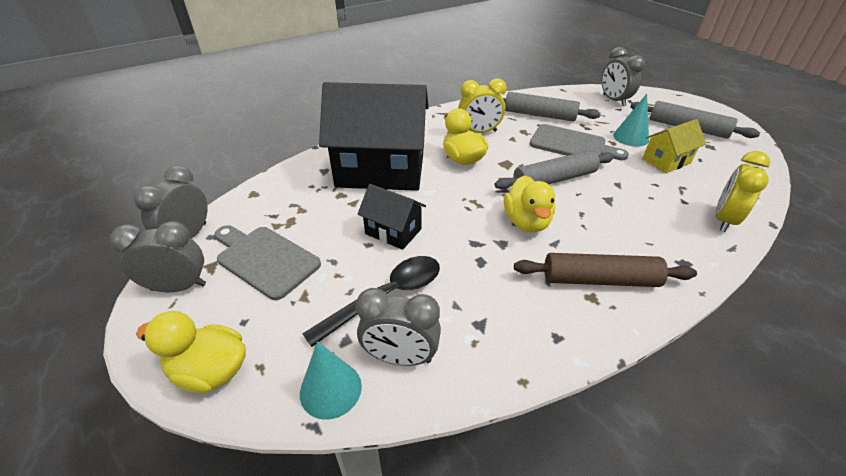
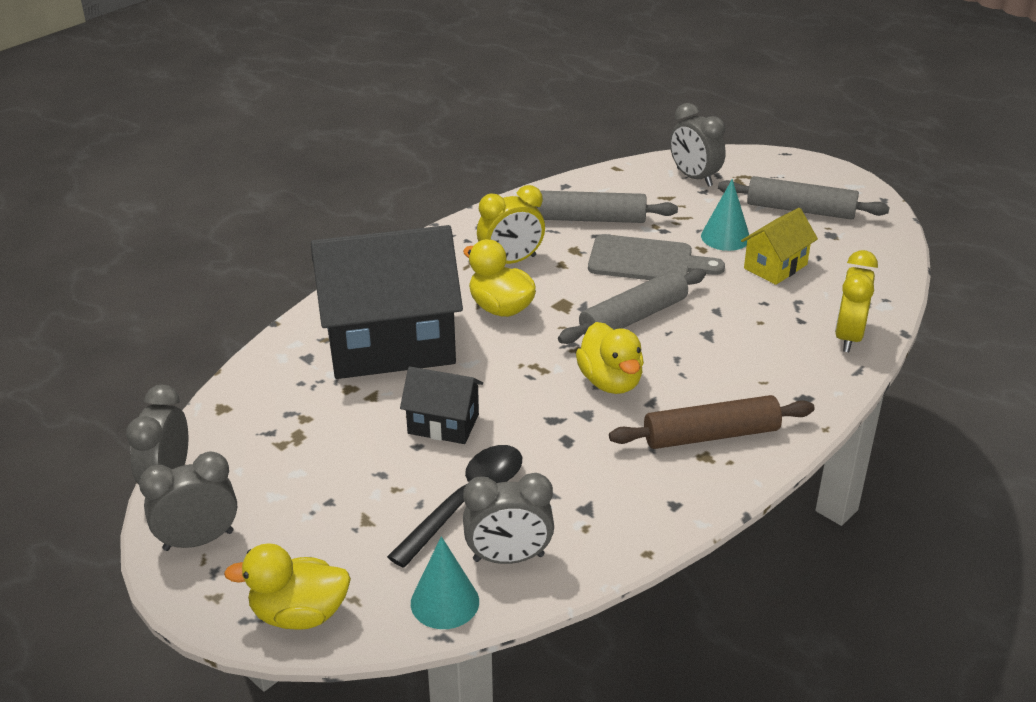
camera: 15 degrees left, 5 degrees down
grey cutting board [215,225,321,300] -> none

